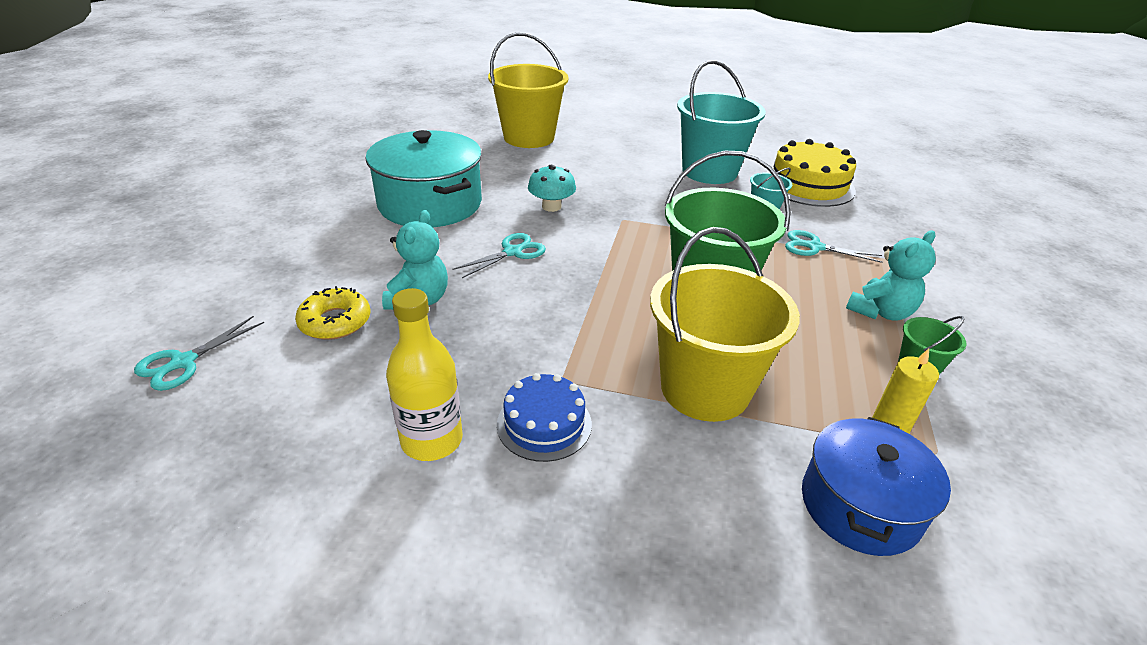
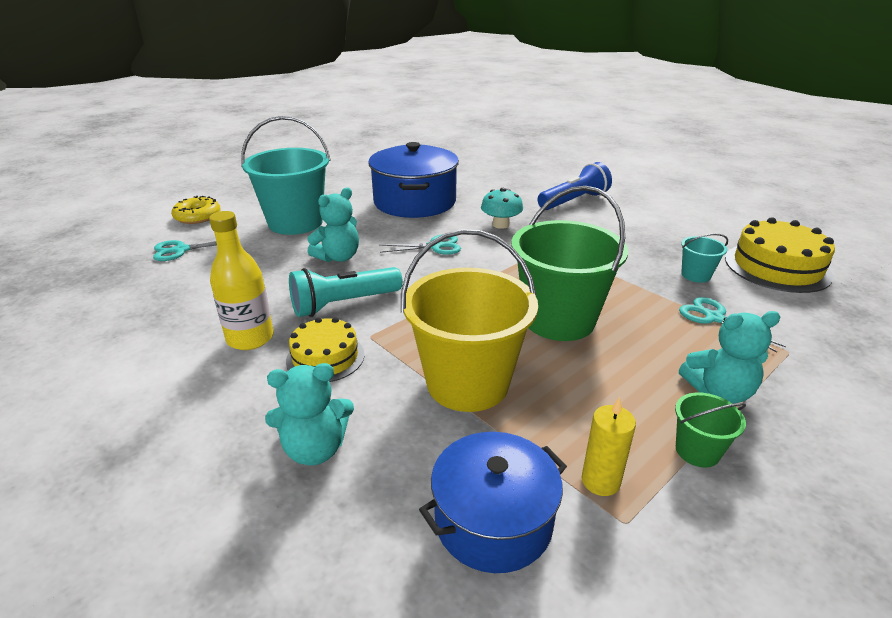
camera: 35 degrees right, 5 degrees down
yellow donut [295,286,370,340] -> yellow donut moved to [171,196,220,224]
turquoise pot [366,130,482,227] -> blue pot [368,142,459,218]
yellow bucket [488,32,569,148] -> none
blue cake [497,373,592,462] -> yellow cake [286,317,365,382]
turquoise bucket [677,60,766,184] -> turquoise bucket moved to [241,116,331,235]
none -> turquoise teddy bear [265,363,354,466]
none -> turquoise flashlight [289,267,403,317]
none -> blue flashlight [538,162,612,210]

